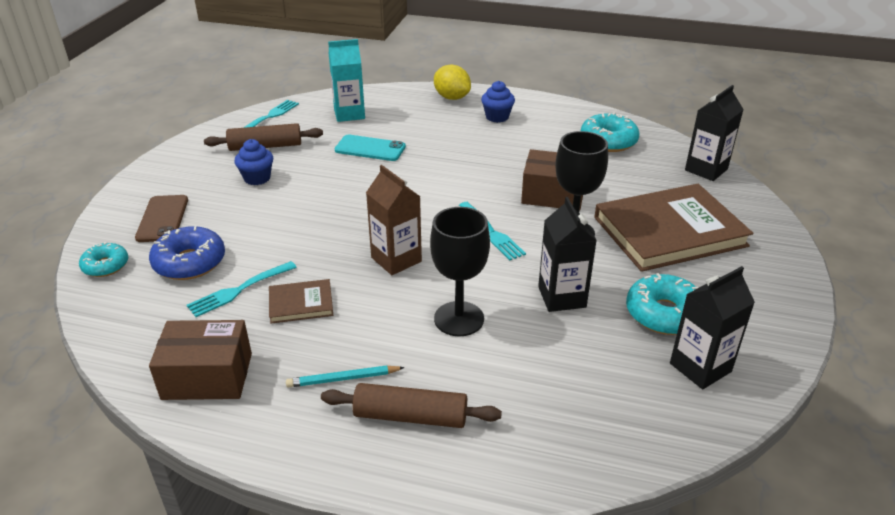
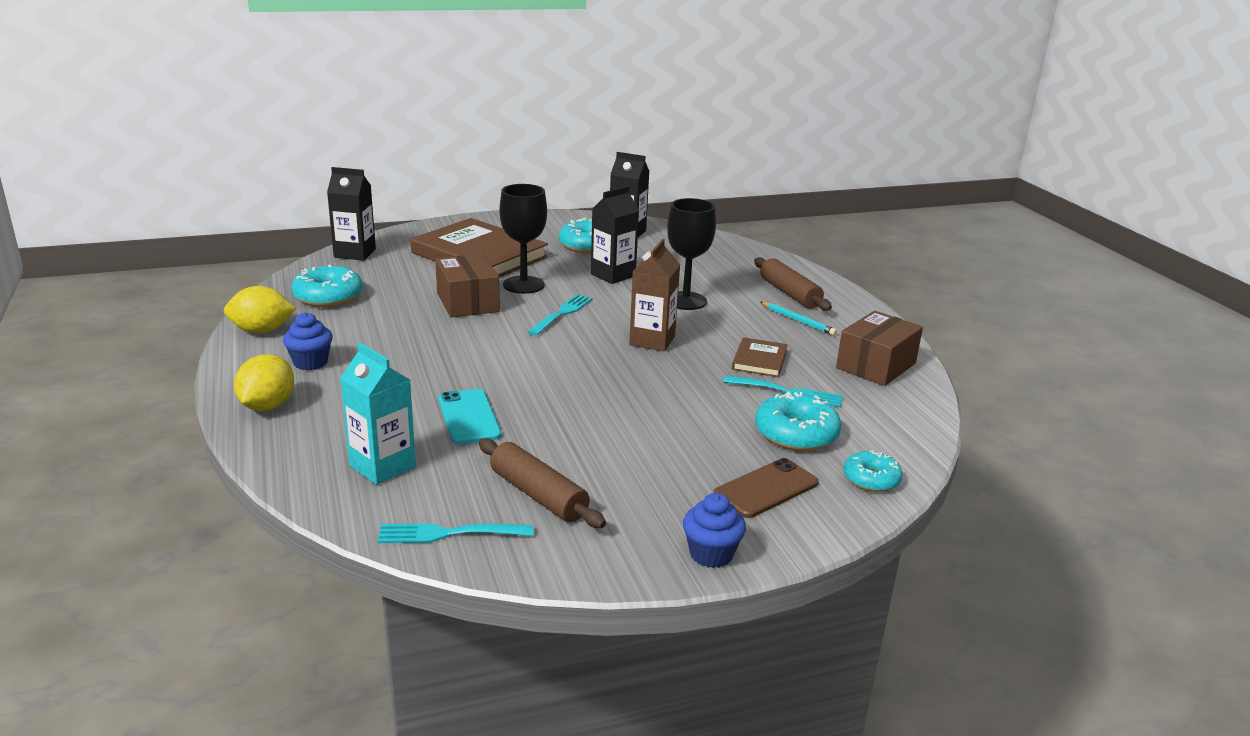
camera: 125 degrees left, 10 degrees down
blue donut [149,226,225,280] -> turquoise donut [755,392,841,451]
brown box [149,320,252,400] -> brown box turned 75 degrees clockwise [836,311,923,386]
blue cupcake [235,139,273,185] -> blue cupcake moved to [683,493,746,568]
brown book [269,279,333,324] -> brown book turned 60 degrees clockwise [732,337,788,377]
none -> yellow lemon [224,286,296,333]

